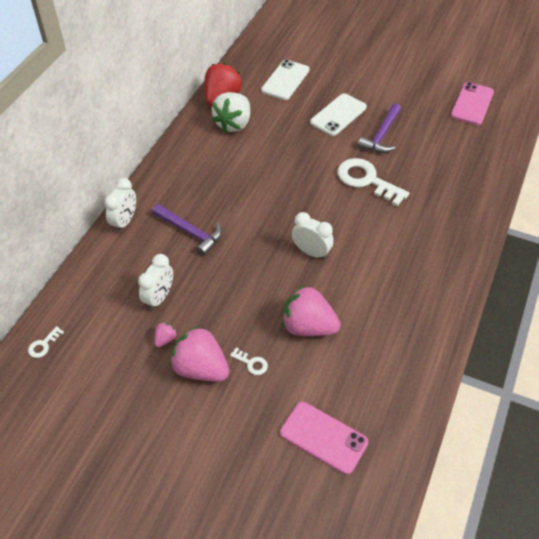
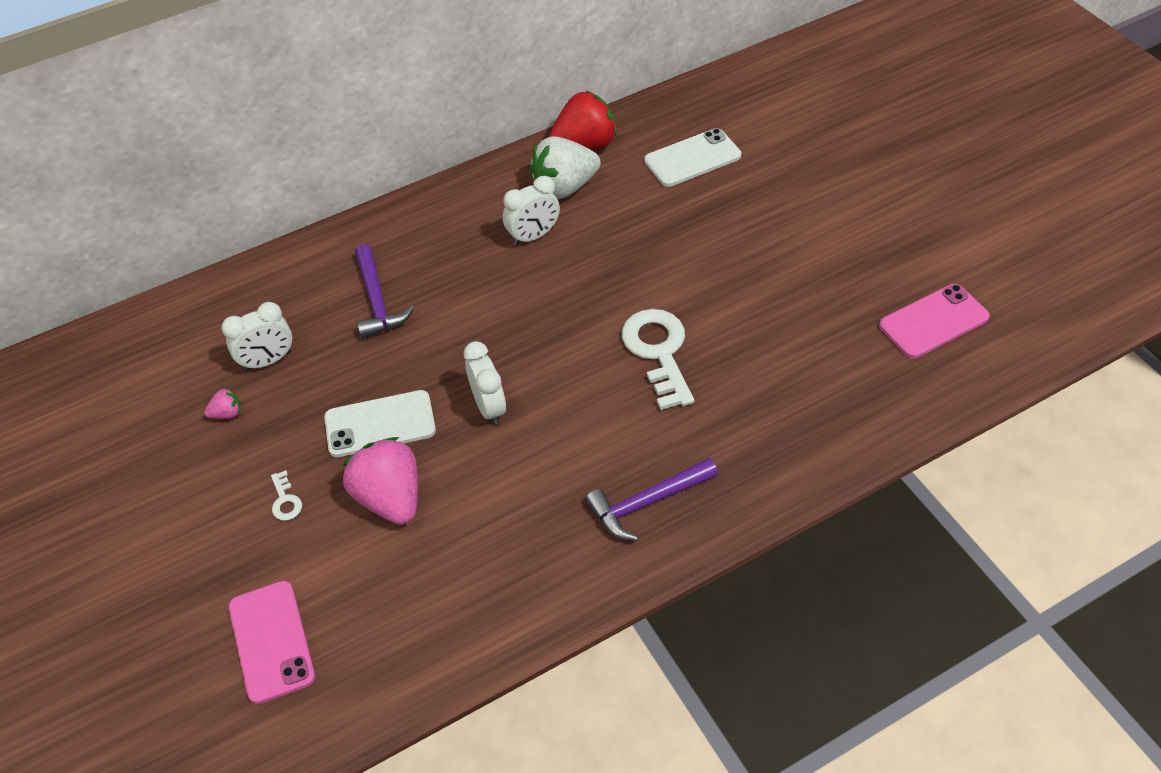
camera: 40 degrees right, 0 degrees up
white key [28,326,64,358] -> none
white clock [104,178,136,232] -> white clock moved to [503,176,560,245]
pink strawberry [170,326,230,381] -> none
white phone [310,93,367,136] -> white phone moved to [324,390,436,457]
purple hammer [358,104,401,153] -> purple hammer moved to [585,458,718,541]

